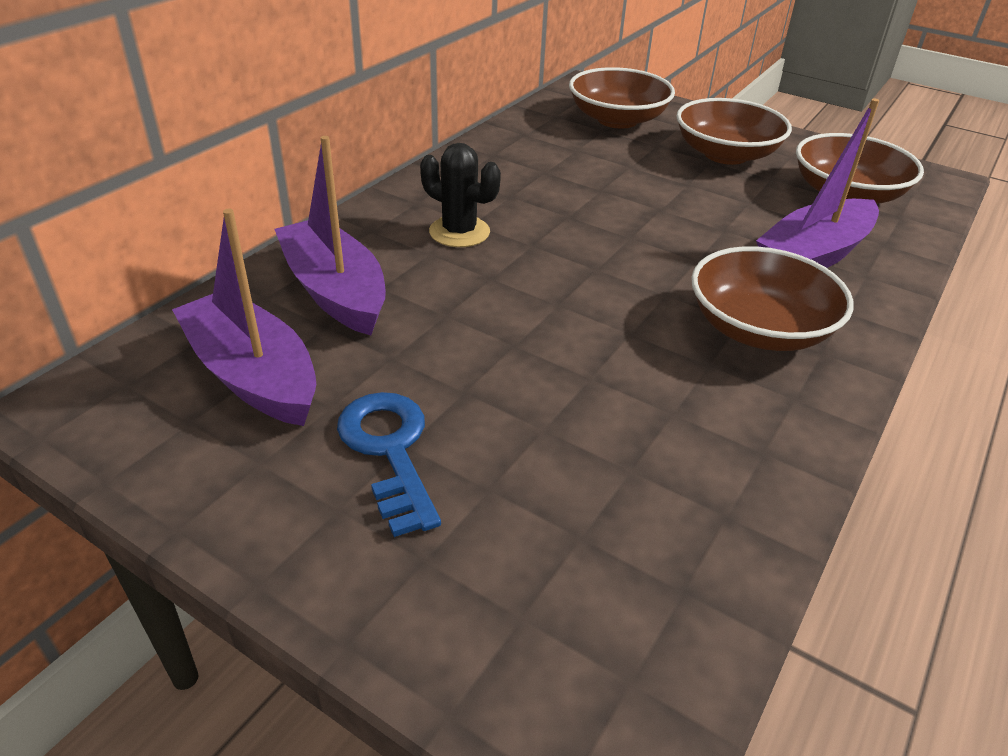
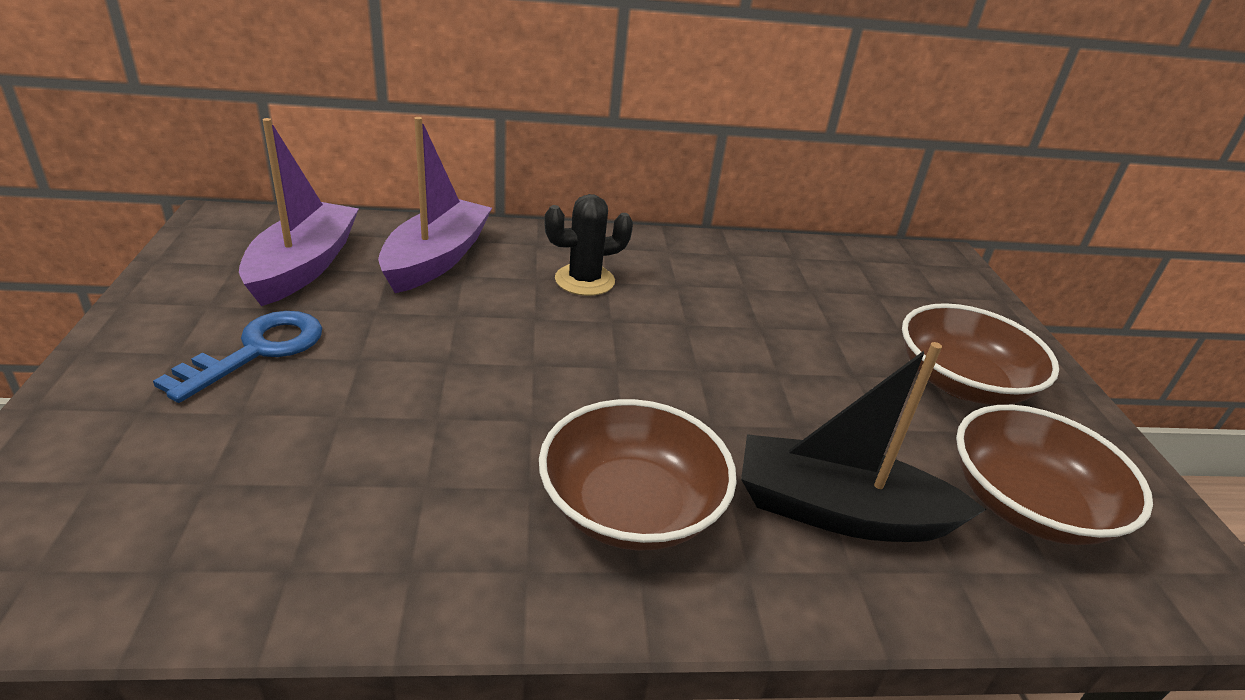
camera: 50 degrees right, 5 degrees down
black cactus [420,143,501,247] -> black cactus turned 75 degrees clockwise [544,194,633,296]
brown bowl [569,67,675,128] -> none
purple boat [756,99,880,268] -> black boat [741,342,986,542]

